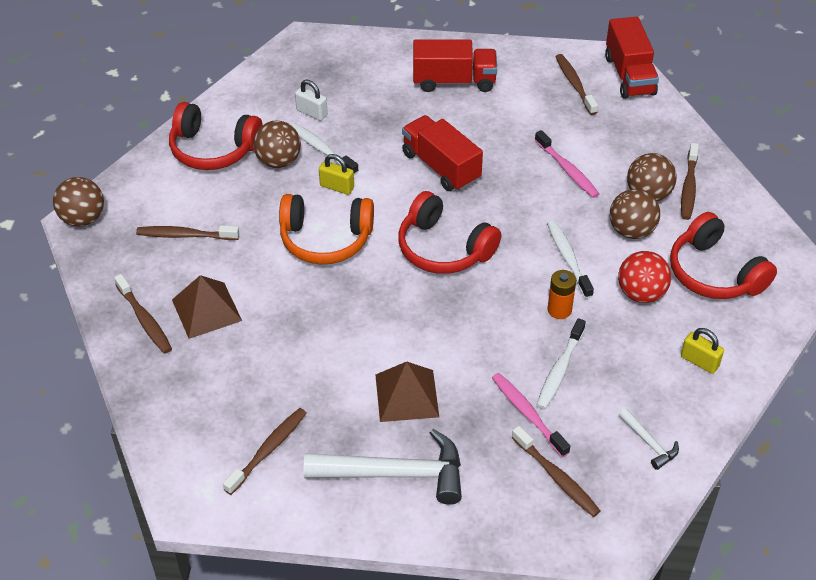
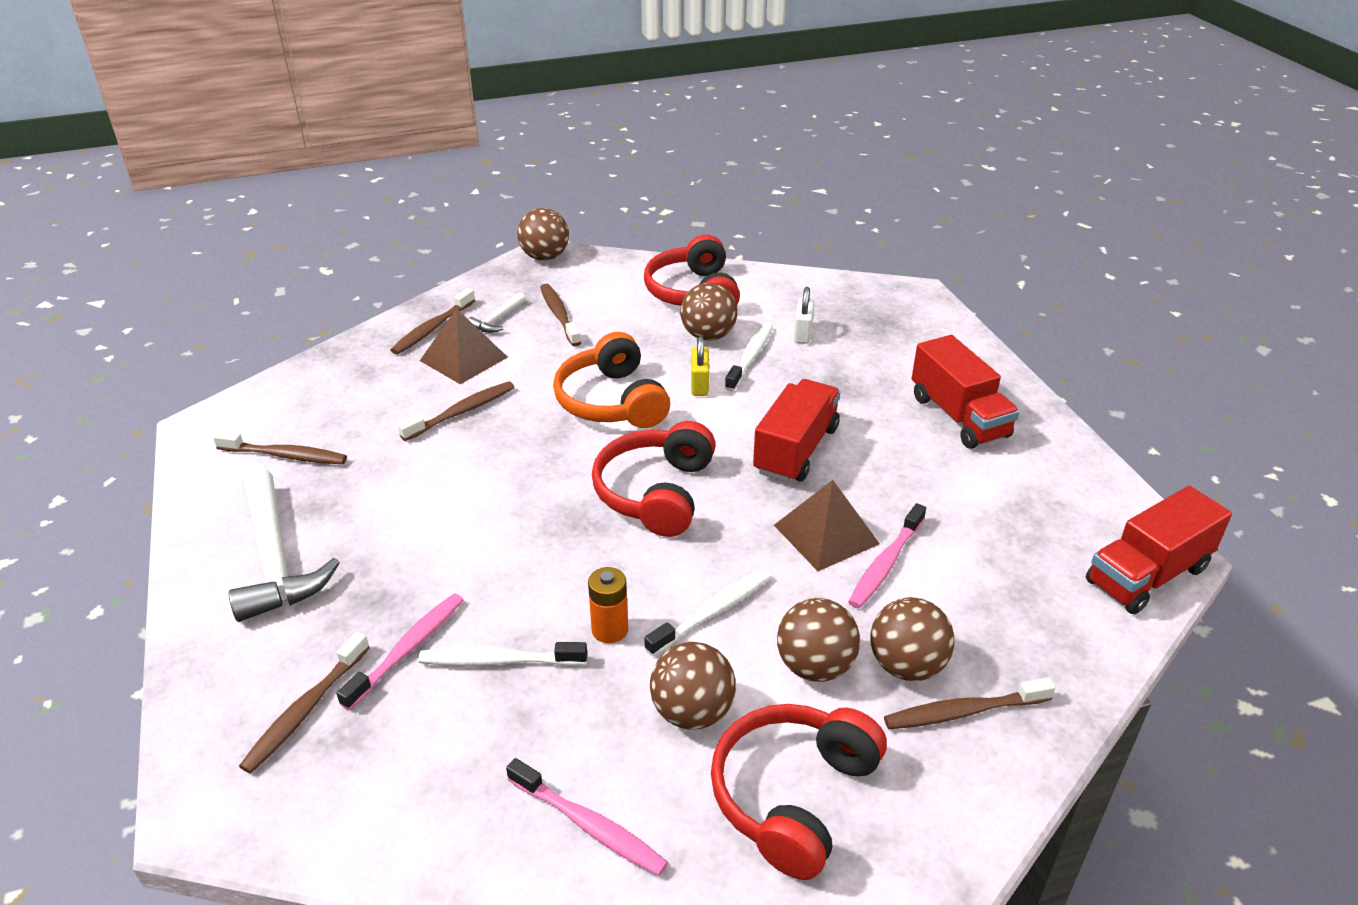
camera: 65 degrees right, 10 degrees down
brown pyramid [375,362,439,422] -> brown pyramid moved to [774,480,880,571]
brown toothbrush [555,54,598,115] -> brown toothbrush moved to [398,381,515,441]
red ball [618,251,671,303] -> brown ball [650,642,736,730]
white hammer [619,408,679,470] -> white hammer moved to [468,292,526,333]
yellow padlock [681,328,724,374] -> pink toothbrush [506,758,668,876]

